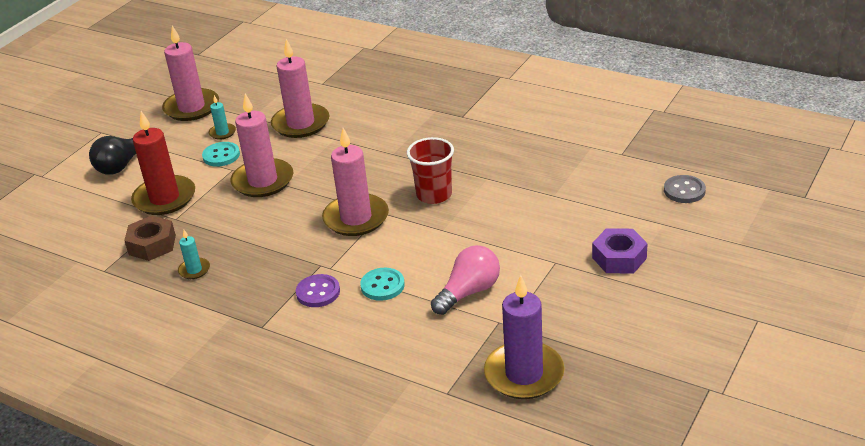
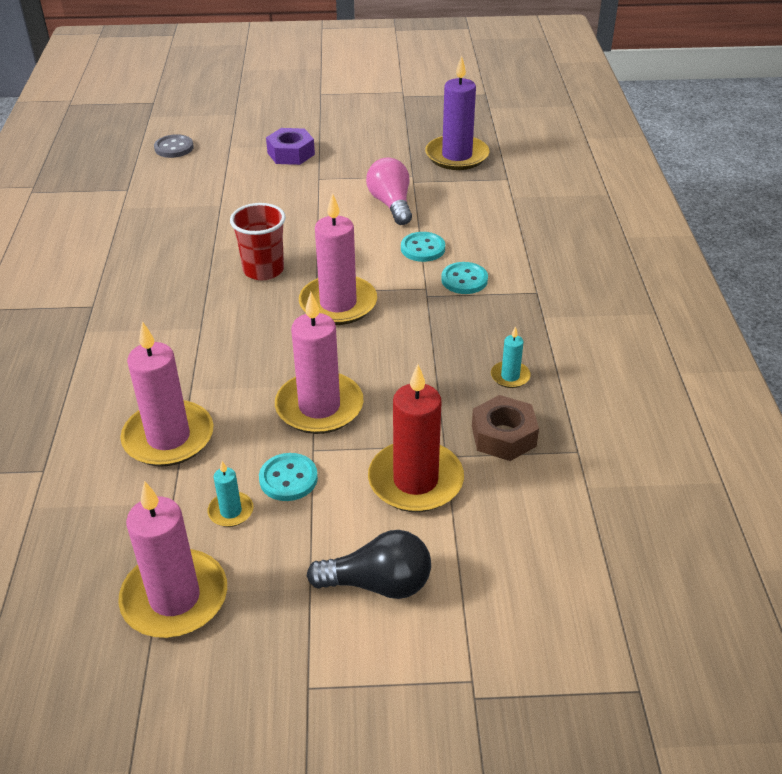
camera: 125 degrees left, 5 degrees up
purple button [296,274,340,307] -> turquoise button [441,262,488,294]
pink light bulb [431,245,500,315] -> pink light bulb turned 60 degrees clockwise [366,157,412,225]

